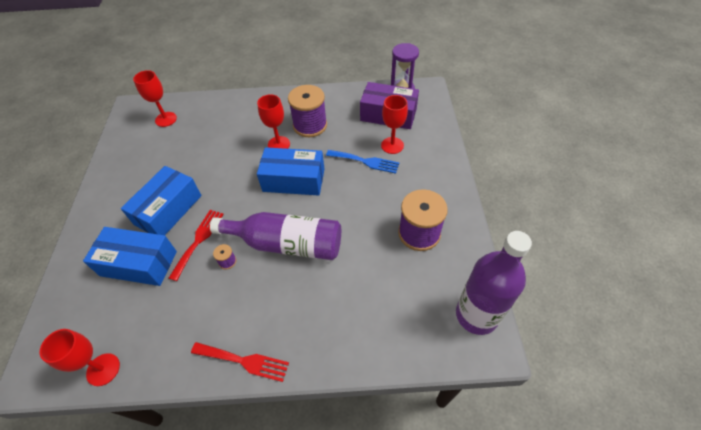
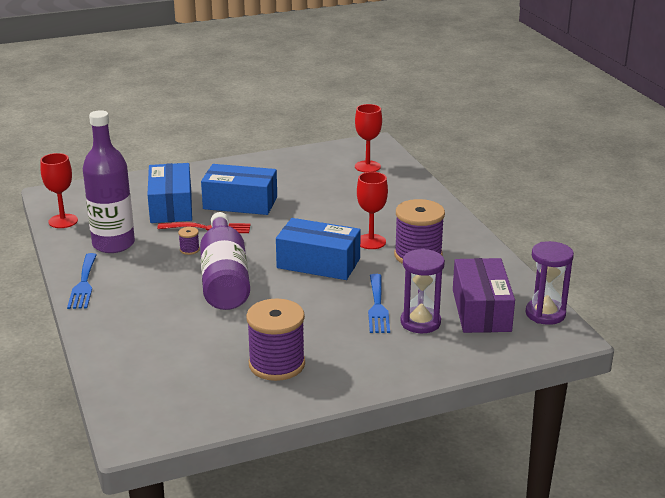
camera: 70 degrees right, 25 degrees down
red fork [191,342,289,382] -> blue fork [67,253,97,309]
blue box [257,147,324,196] -> blue box turned 60 degrees counterclockwise [276,218,361,280]
red goblet [381,95,408,154] -> purple hourglass [401,249,445,333]
purple bottle [456,231,532,335] -> purple bottle moved to [83,110,135,253]

